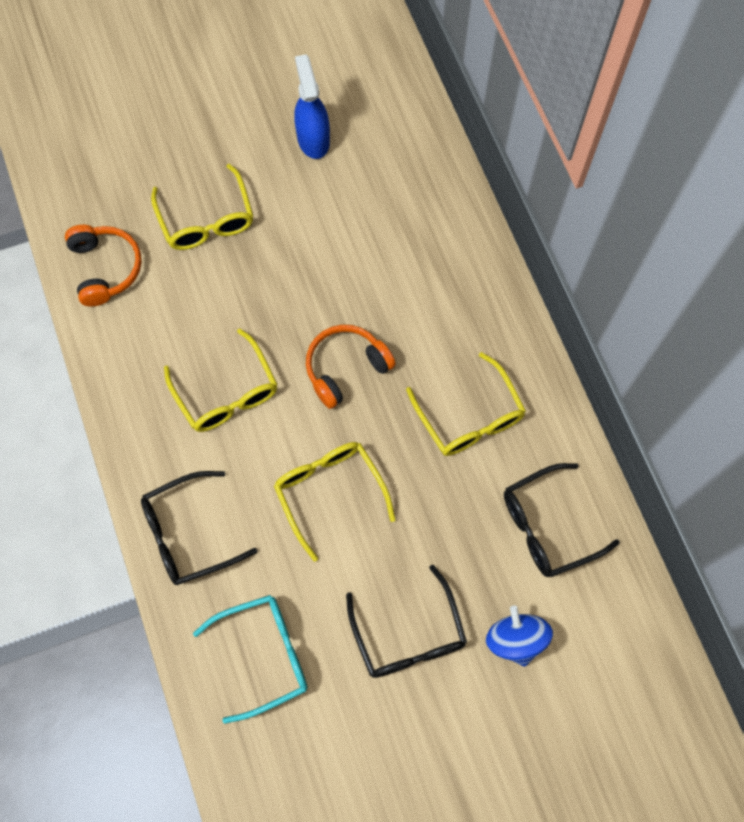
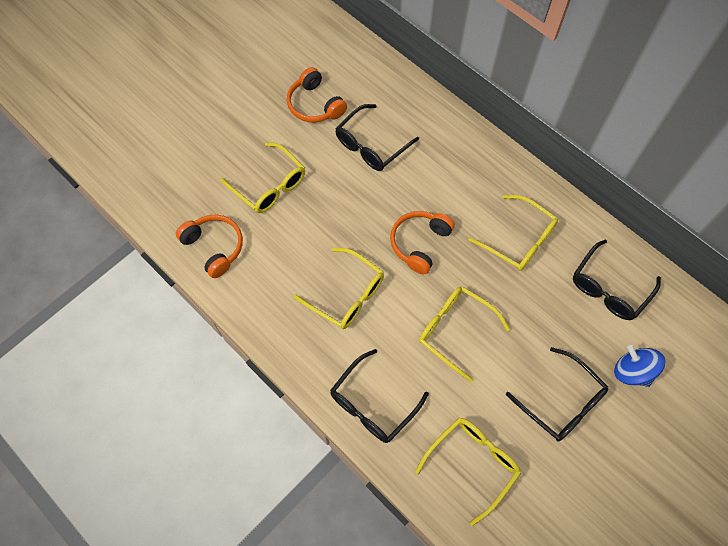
camera: 25 degrees left, 5 degrees down
turquoise glasses [193,595,308,724] -> yellow glasses [415,418,521,526]
blue spray bottle [294,54,330,159] -> orange headphones [287,67,347,122]
none -> black glasses [335,104,419,171]

